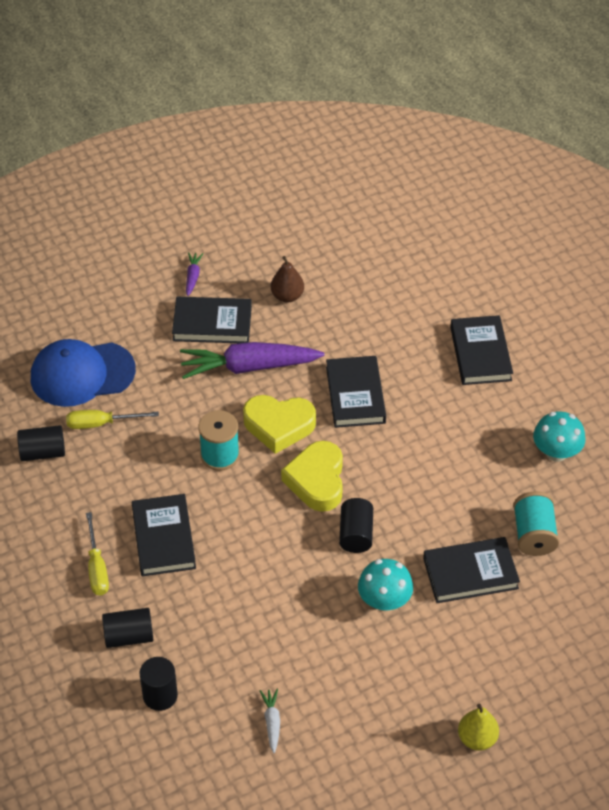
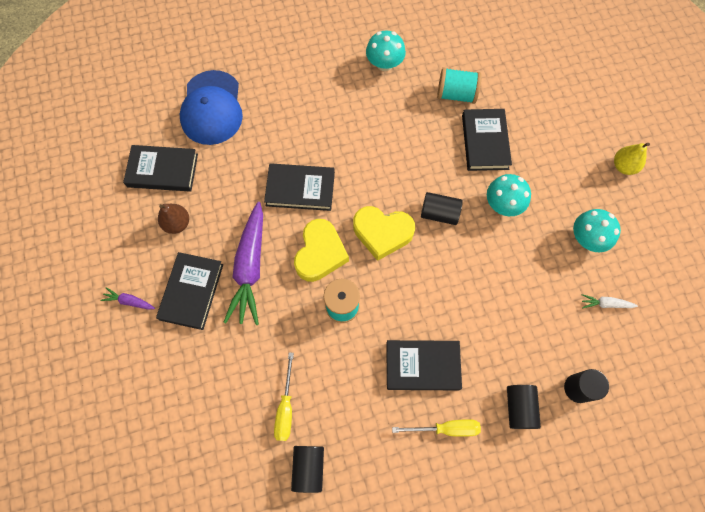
camera: 80 degrees left, 20 degrees up
blue cap [31,339,136,407] -> blue cap moved to [180,70,243,145]
black book [450,315,513,385] -> black book moved to [123,145,198,192]
none -> turquoise mushroom [573,209,621,252]

